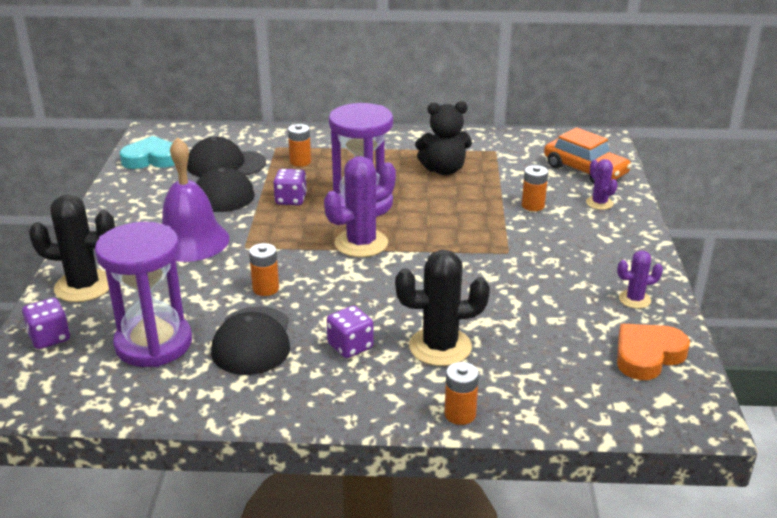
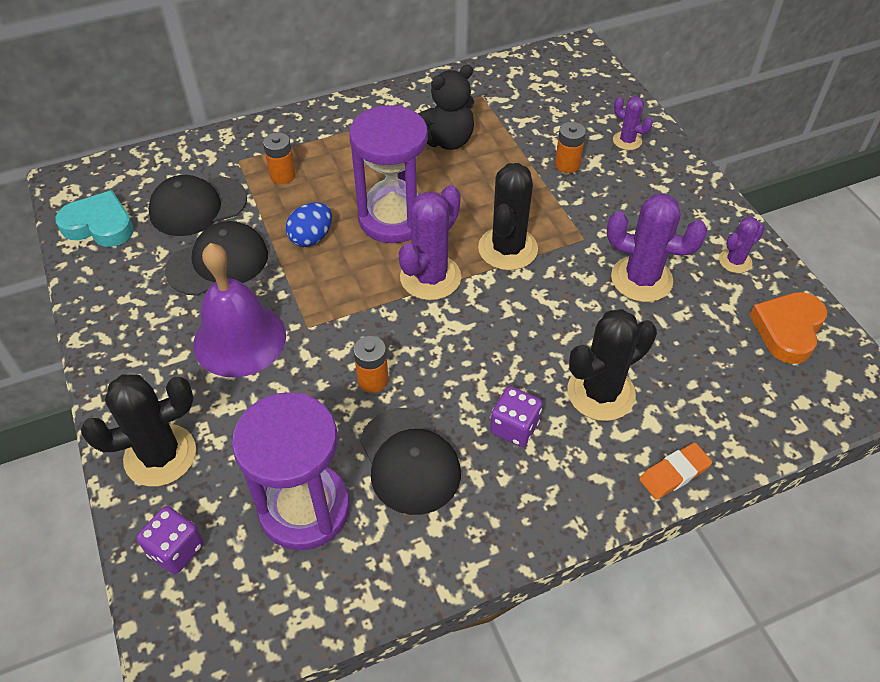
camera: 25 degrees left, 20 degrees up
turquoise heart [120,136,175,169] -> turquoise heart turned 45 degrees clockwise [55,190,134,247]
purple dice [273,169,307,206] -> blue egg [286,202,332,247]
orange battery [444,362,479,425] -> orange eraser [639,443,712,499]
orange car [544,127,632,184] -> none
none -> black cactus [478,163,538,270]
none -> purple cactus [607,194,707,302]

